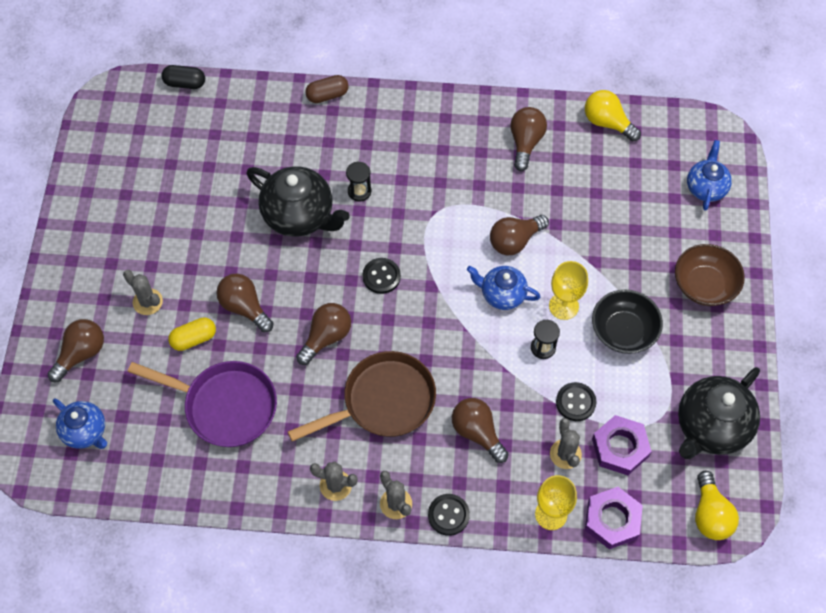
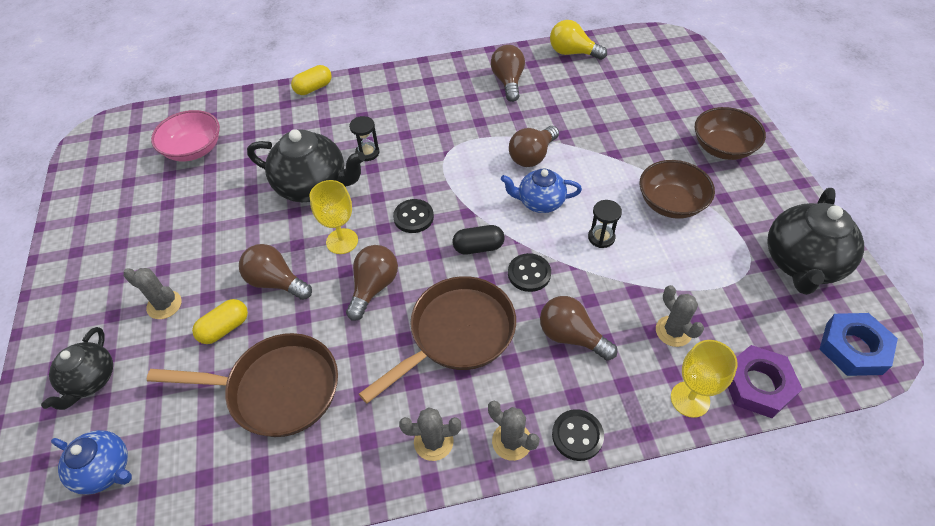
camera: 15 degrees left, 10 degrees down
brown light bulb [48,319,104,382] -> black teapot [41,327,113,410]
purple pan [128,361,277,447] -> brown pan [147,333,338,437]
black capsule [161,65,205,89] -> black capsule moved to [453,225,505,254]
brown capsule [305,75,349,103] -> yellow capsule [291,65,332,95]
yellow goblet [549,261,588,320] -> yellow goblet moved to [310,180,358,254]
black button [556,382,597,421] -> black button moved to [508,253,551,292]
black bowl [592,289,663,354] -> brown bowl [639,160,715,219]
purple nut [592,415,652,475] -> none
blue teapot [687,140,732,211] -> none
yellow light bulb [695,471,739,540] -> blue nut [820,313,898,376]
none -> pink bowl [151,110,220,162]

